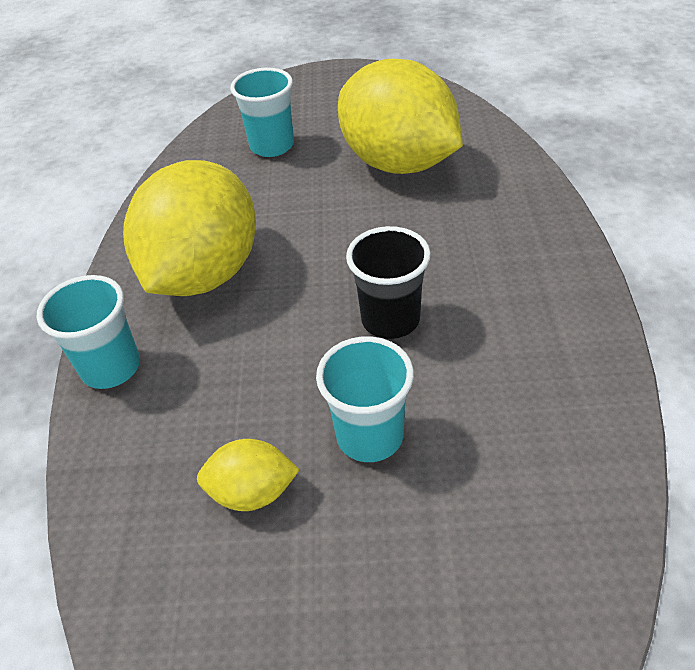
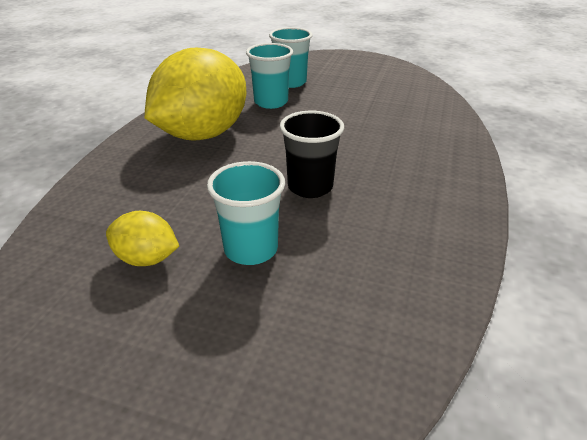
camera: 15 degrees right, 10 degrees down
turquoise cup [37,275,140,389] -> turquoise cup moved to [246,43,293,109]
yellow lemon [338,59,463,174] -> none

